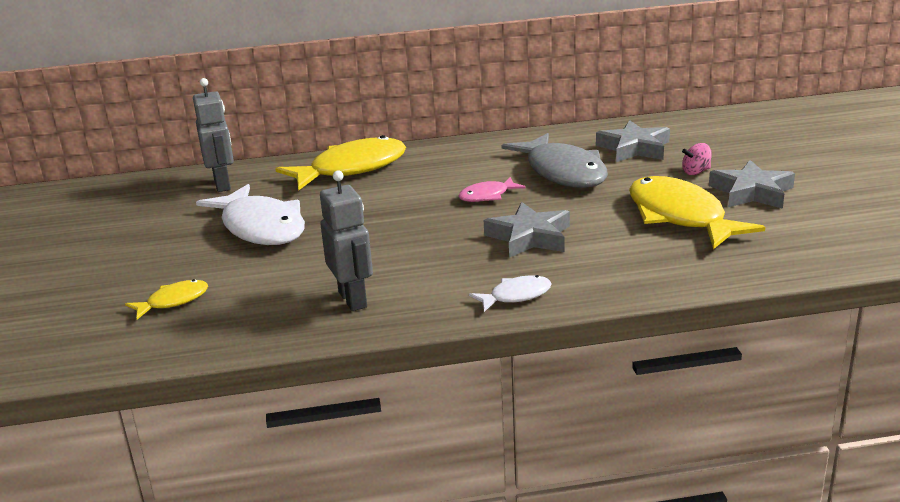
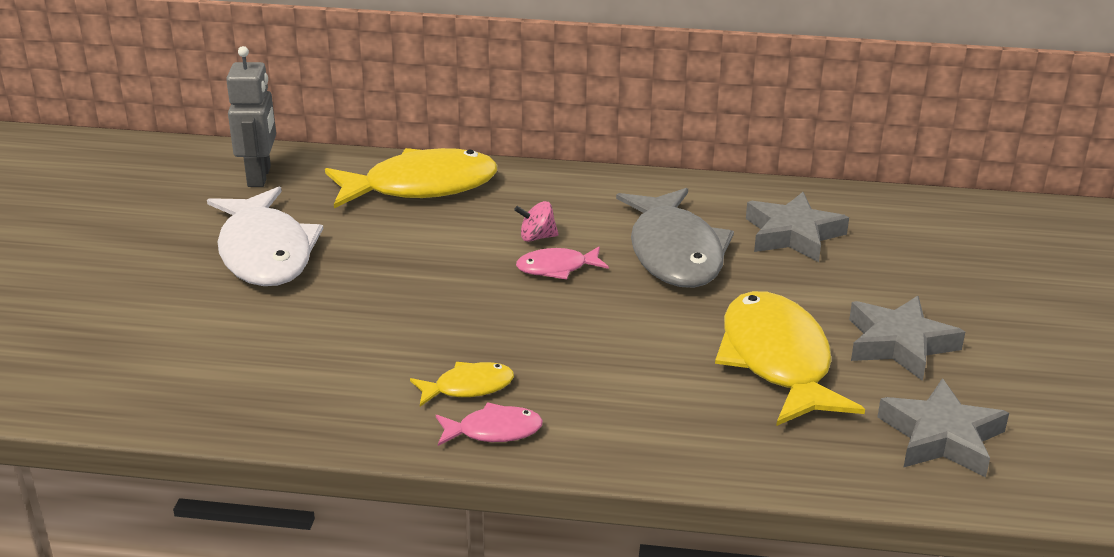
camera: 15 degrees right, 5 degrees up
yellow fish [125,279,208,320] -> yellow fish moved to [410,362,514,406]
grey robot [320,170,373,311] -> none
white fish [469,275,551,312] -> pink fish [436,402,543,446]
grey star [484,202,570,258] -> grey star moved to [877,378,1009,477]
pink spinning top [682,143,712,175] -> pink spinning top moved to [514,201,559,242]

